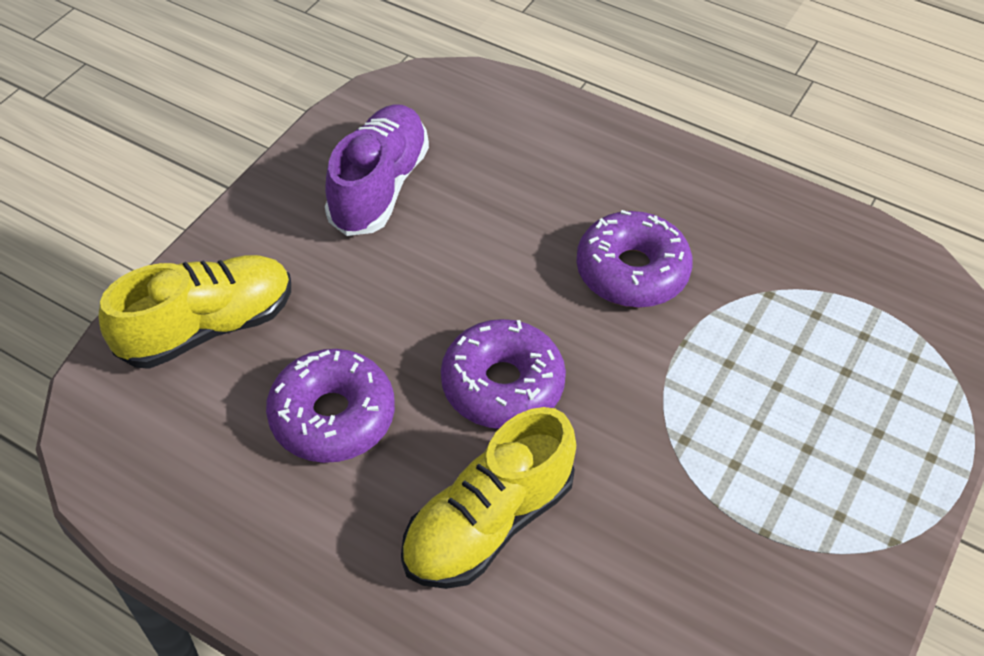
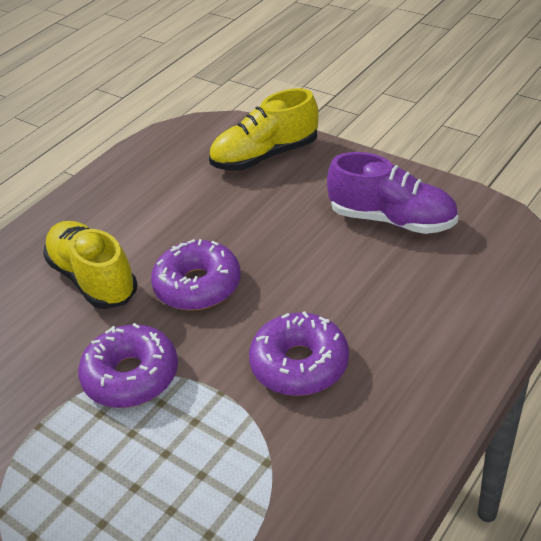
camera: 100 degrees right, 10 degrees down
yellow shoe [98,255,291,369] -> yellow shoe turned 90 degrees clockwise [209,88,318,171]
purple donut [266,349,395,463] -> purple donut moved to [78,323,178,408]

